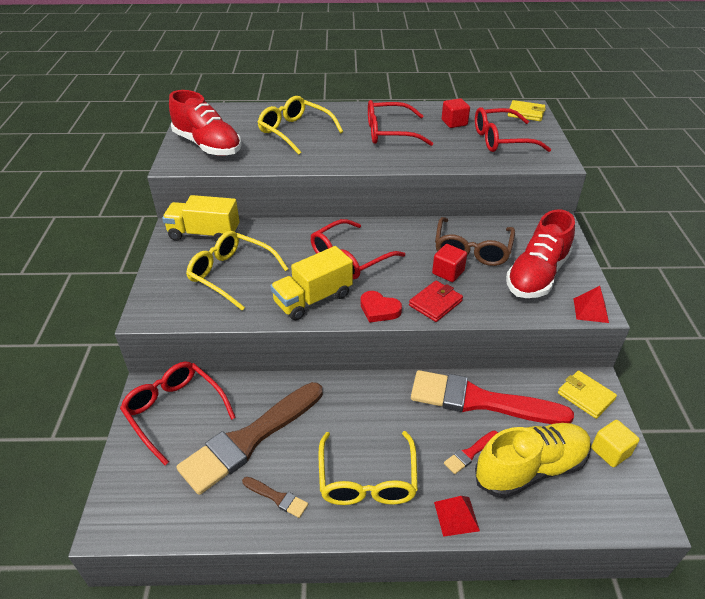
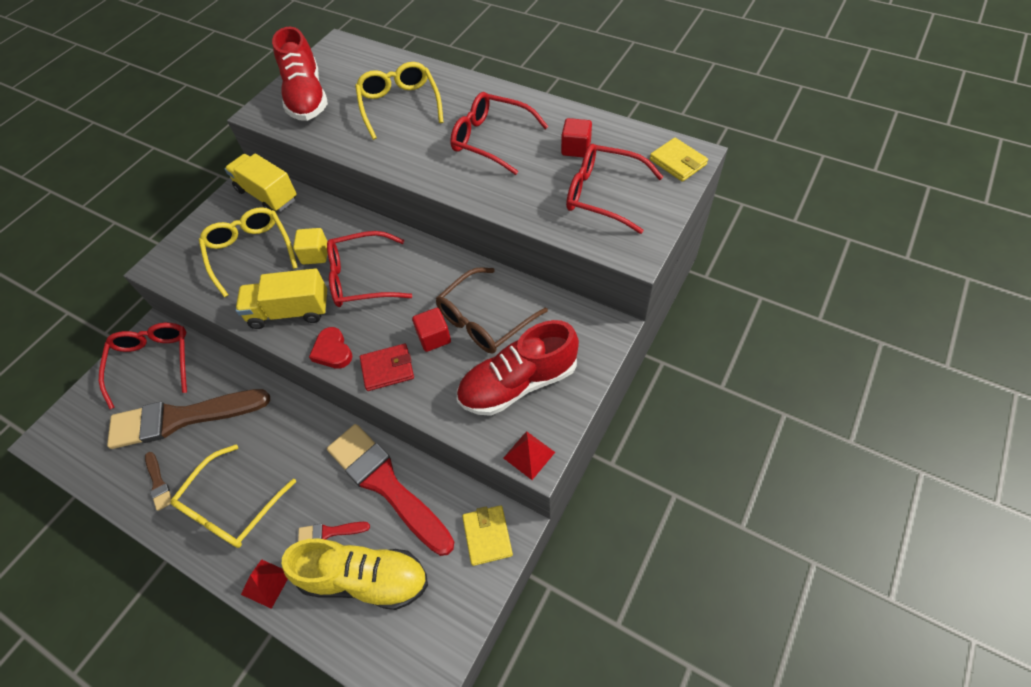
camera: 35 degrees right, 15 degrees up
yellow cube [591,420,640,467] -> yellow cube moved to [293,228,328,264]

